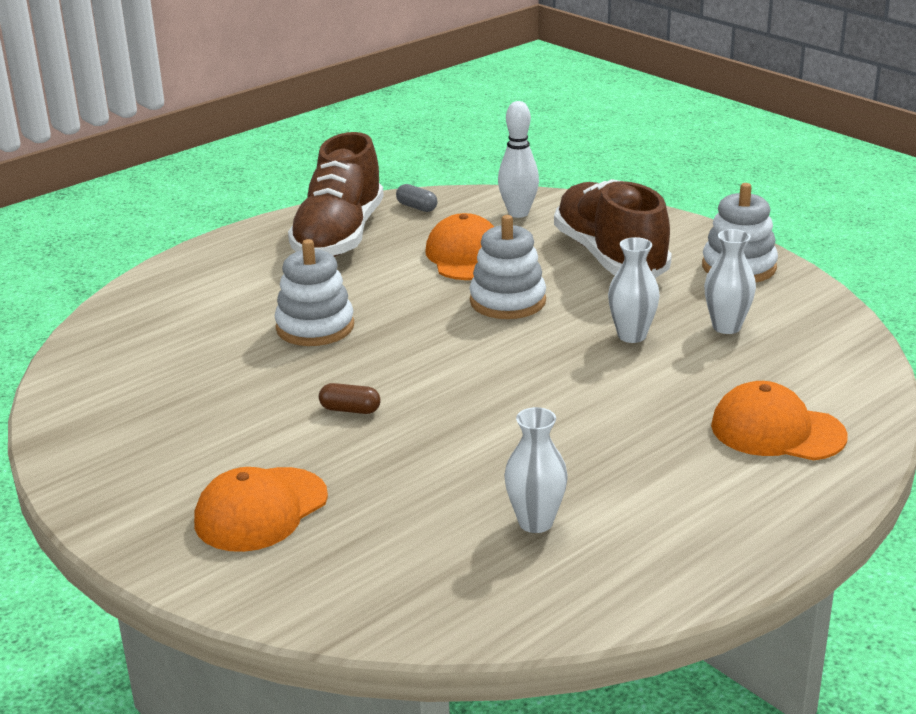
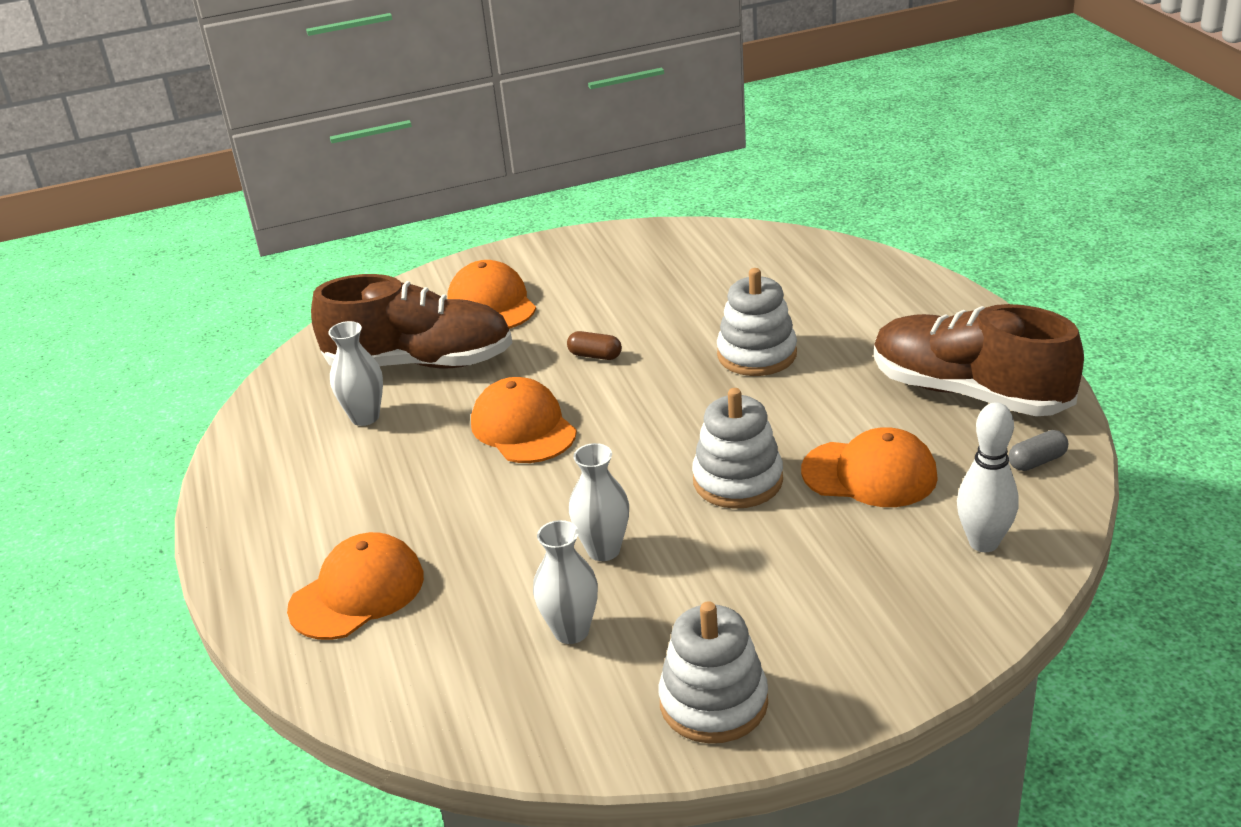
camera: 115 degrees right, 5 degrees up
brown capsule [319,383,381,414] -> brown capsule turned 75 degrees clockwise [567,331,622,360]
brown shoe [554,179,672,278] -> brown shoe moved to [311,274,512,368]
none -> orange cap [471,377,577,463]

